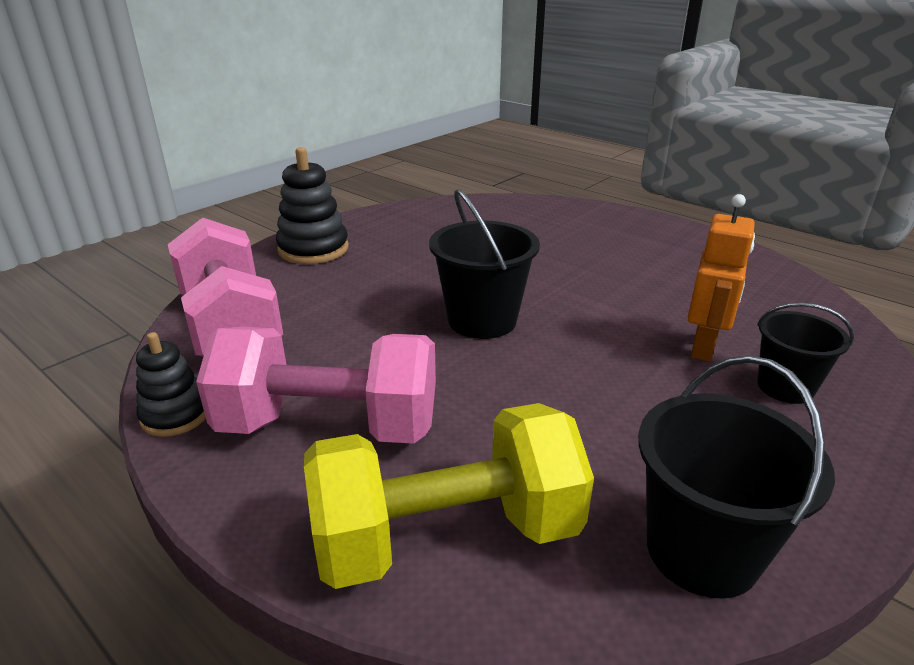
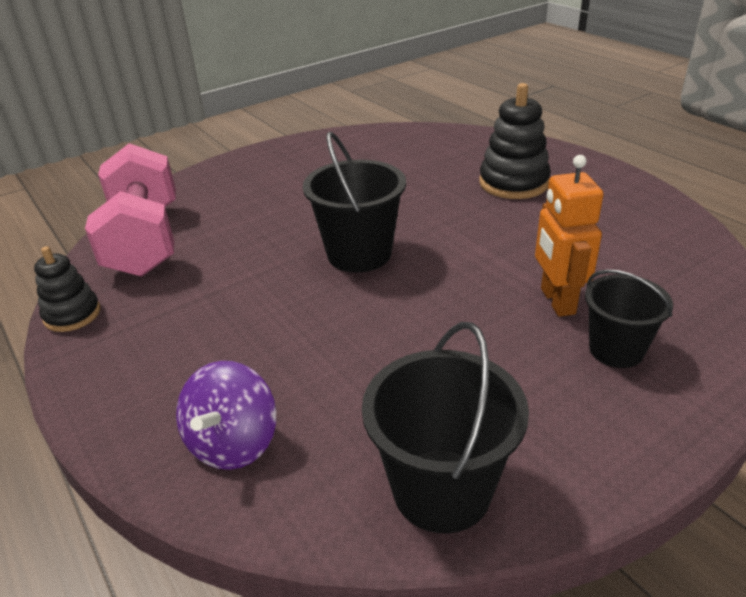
camera: 15 degrees right, 5 degrees up
pink dumbbell [196,327,436,444] -> none
black stacking toy [276,147,349,264] -> black stacking toy moved to [479,83,551,199]
yellow dumbbell [304,403,594,589] -> purple spinning top [176,361,276,470]
orange robot [688,194,755,362] -> orange robot turned 135 degrees clockwise [535,155,603,317]

